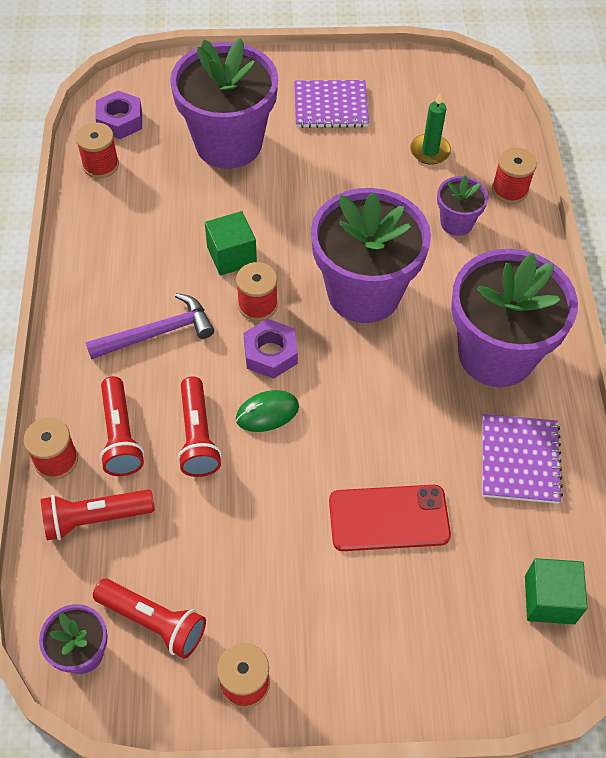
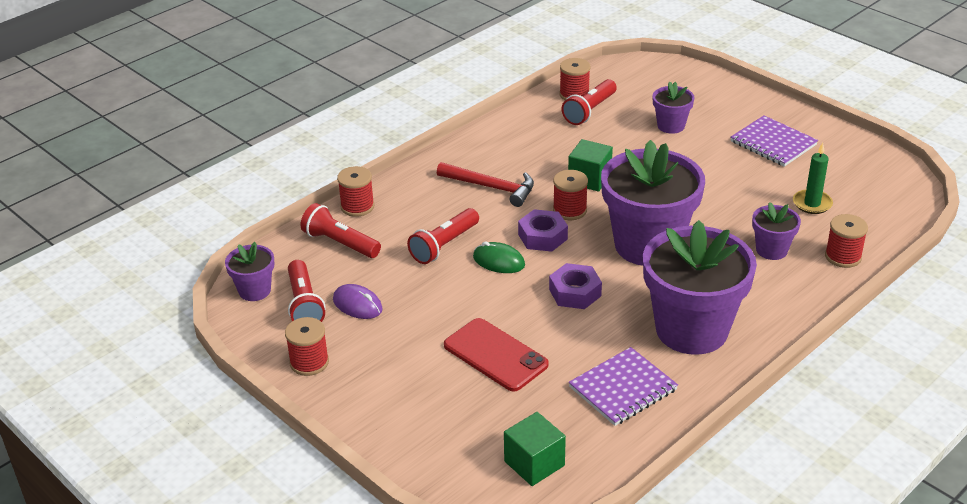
camera: 50 degrees right, 20 degrees down
purple hammer [86,293,214,359] -> red hammer [437,162,534,207]
purple nut [95,91,142,139] -> purple nut moved to [549,263,602,309]
red flashlight [100,376,144,476] -> red flashlight moved to [561,79,617,125]
purple flower pot [170,38,278,169] -> purple flower pot [653,82,695,134], size x0.47
none -> purple mouse [333,284,383,319]

